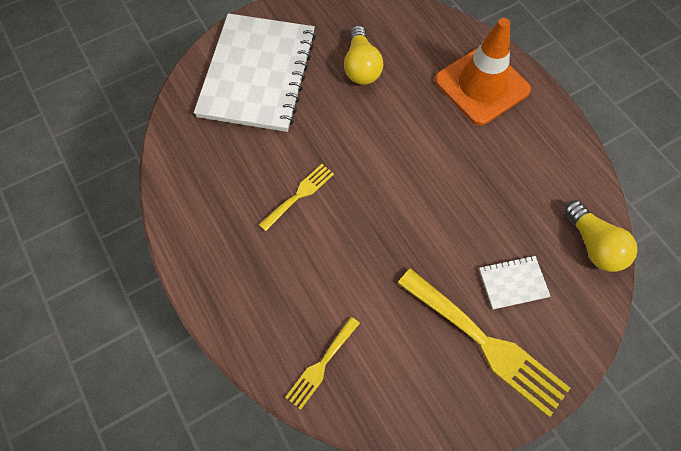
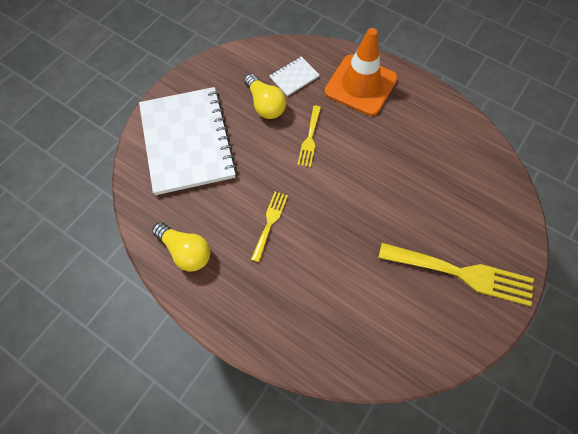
camera: 25 degrees left, 0 degrees up
yellow fork [285,317,360,410] -> yellow fork moved to [297,106,321,167]
white notebook [479,256,551,310] -> white notebook moved to [269,57,319,96]
yellow light bulb [564,200,637,272] -> yellow light bulb moved to [152,222,210,272]

